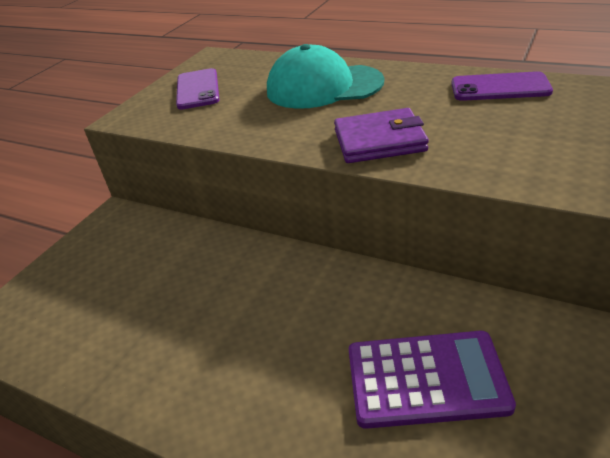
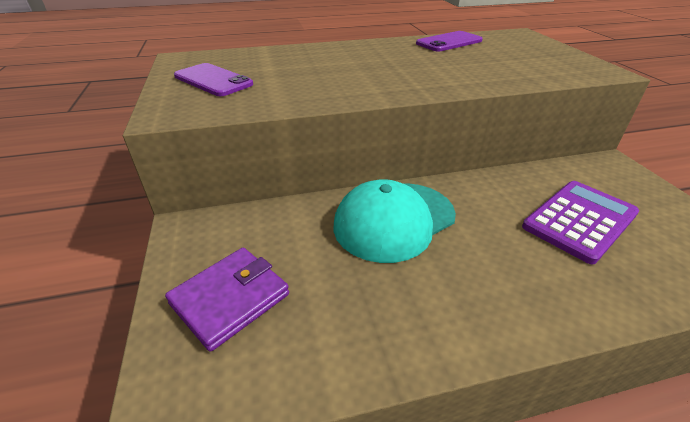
camera: 45 degrees left, 0 degrees up
turquoise cap [267,44,384,109] -> turquoise cap moved to [334,179,456,263]
purple wallet [334,108,429,163] -> purple wallet moved to [165,248,289,352]

